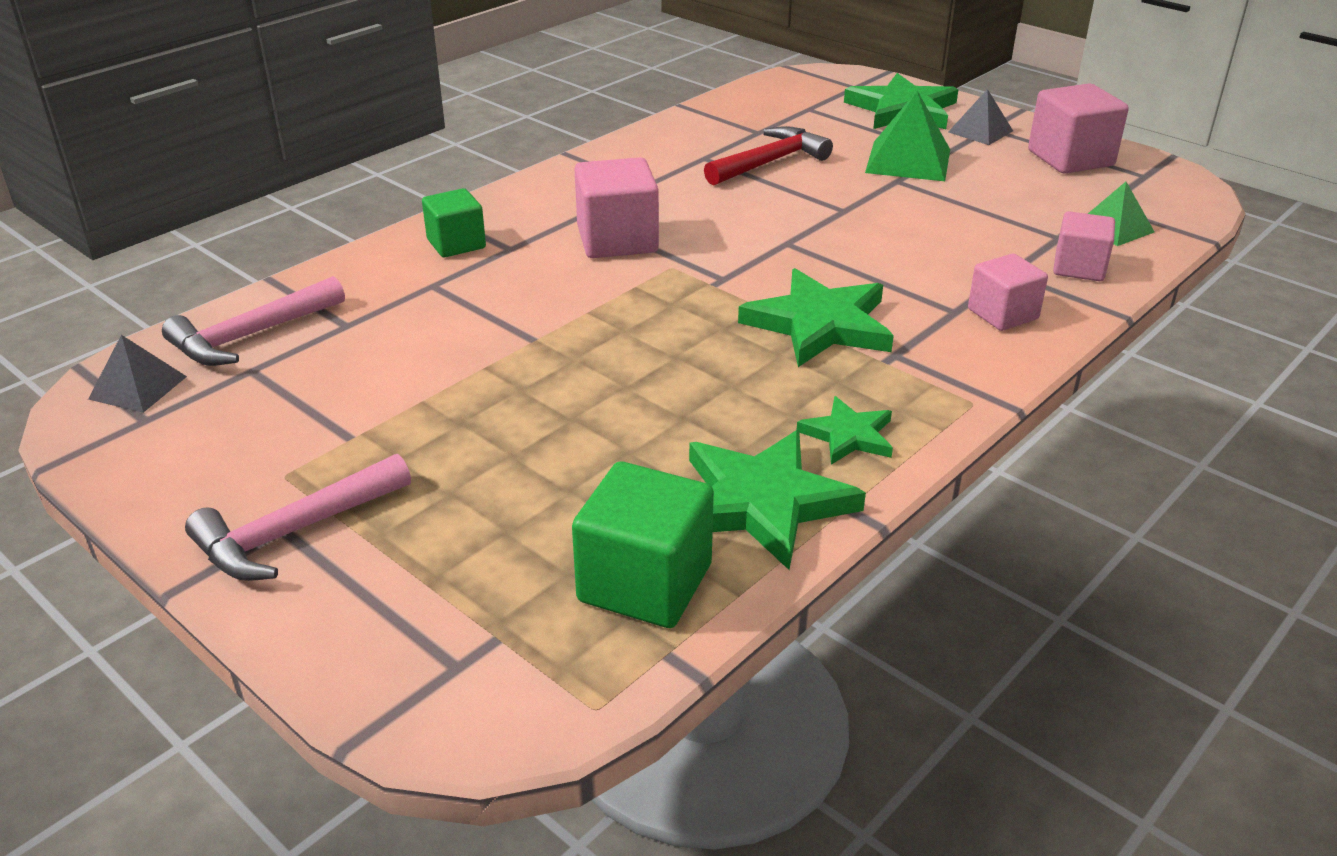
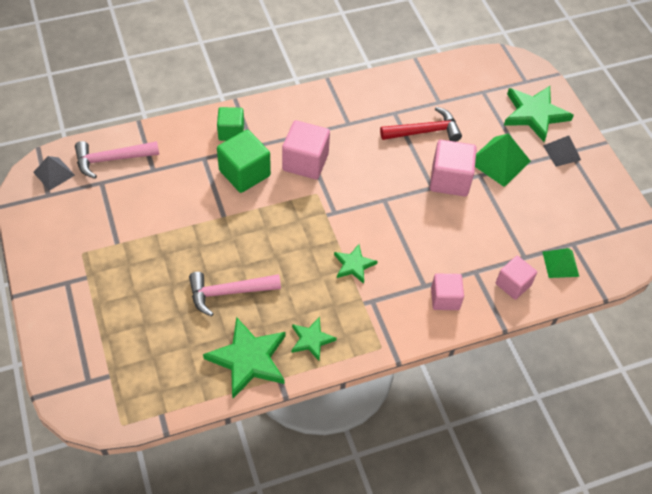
camera: 25 degrees right, 20 degrees up
pink hammer [185,454,411,581] -> pink hammer moved to [189,272,281,316]
green cube [572,461,714,628] -> green cube moved to [217,130,271,193]
green star [738,268,894,367] -> green star [334,244,378,284], size x0.56
pink cube [1028,83,1129,174] -> pink cube moved to [430,140,477,196]

